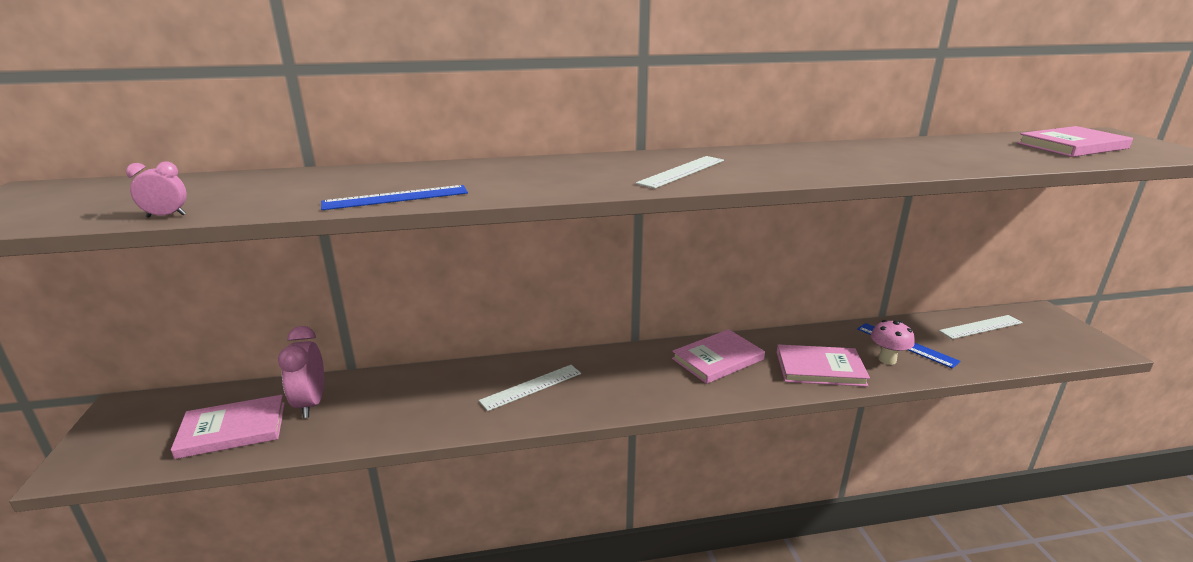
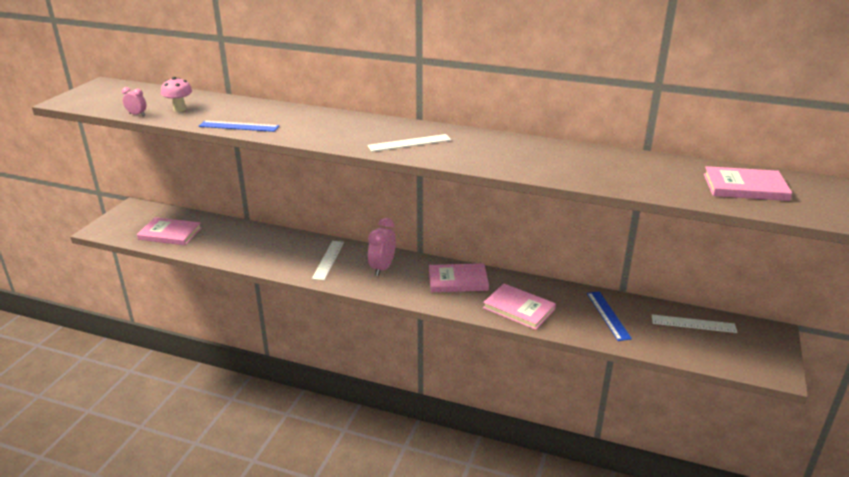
camera: 30 degrees right, 5 degrees up
pink clock [278,326,324,418] -> pink clock moved to [368,218,396,276]
white ruler [479,365,581,411] -> white ruler turned 75 degrees counterclockwise [312,241,344,280]
pink mushroom [871,320,914,365] -> pink mushroom moved to [161,77,192,112]

